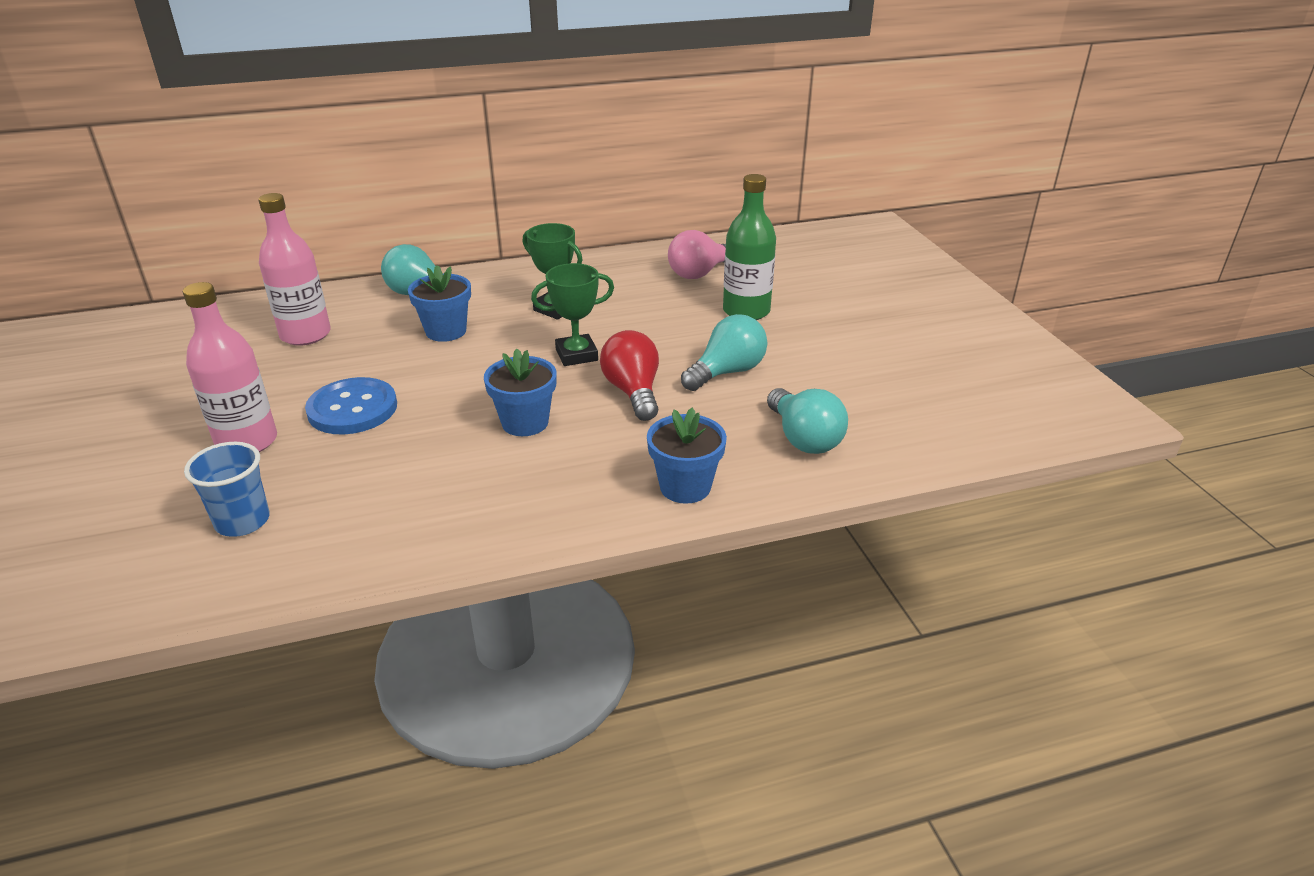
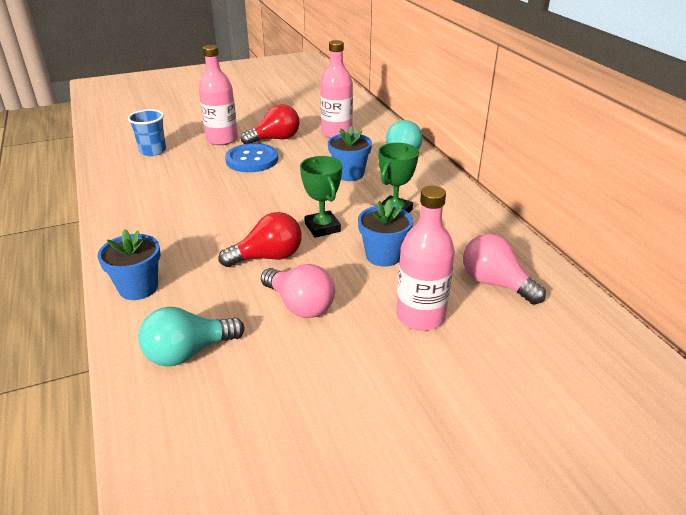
camera: 85 degrees right, 0 degrees up
blue flower pot [484,349,557,436] -> blue flower pot moved to [358,200,413,267]
turquoise light bulb [681,314,767,391] -> pink light bulb [261,264,335,318]
green bottle [723,174,776,320] -> pink bottle [396,186,455,331]
none -> red light bulb [241,104,300,144]

